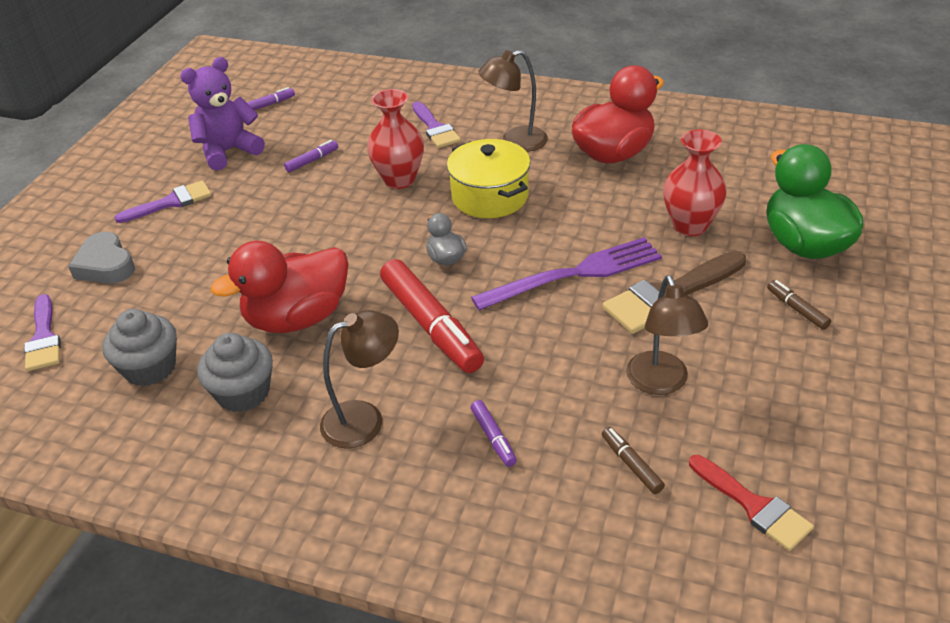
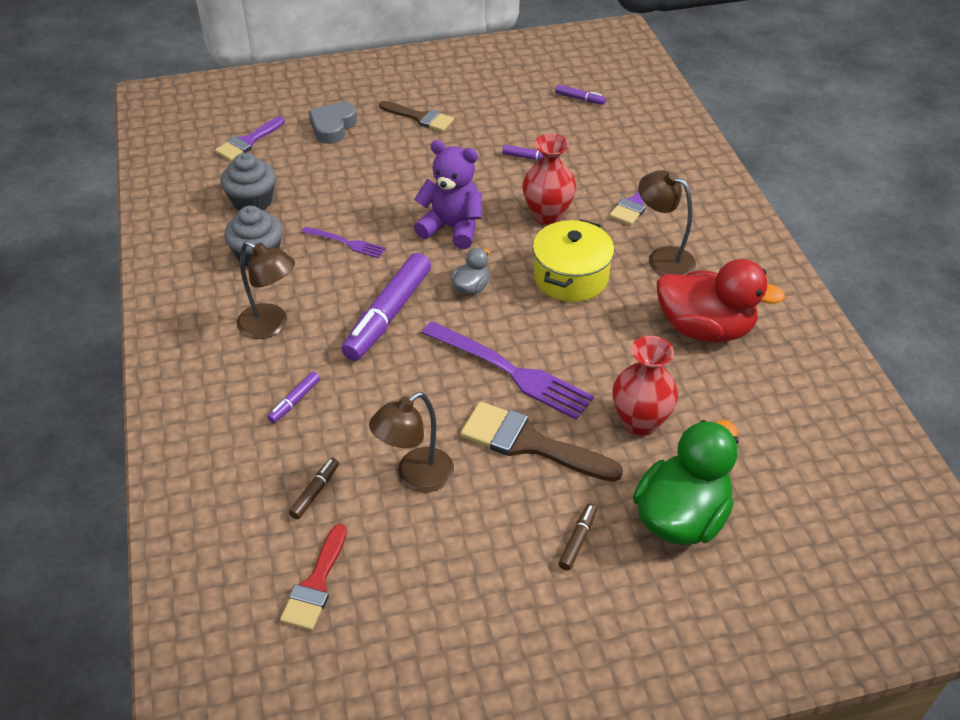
camera: 55 degrees right, 5 degrees up
purple brush [114,180,212,223] -> brown brush [379,101,454,132]
purple teddy bear [180,57,265,171] -> purple teddy bear moved to [414,140,482,249]
red duck [211,241,348,333] -> purple fork [302,227,385,258]
red marker [380,259,484,373] -> purple marker [341,253,431,361]

